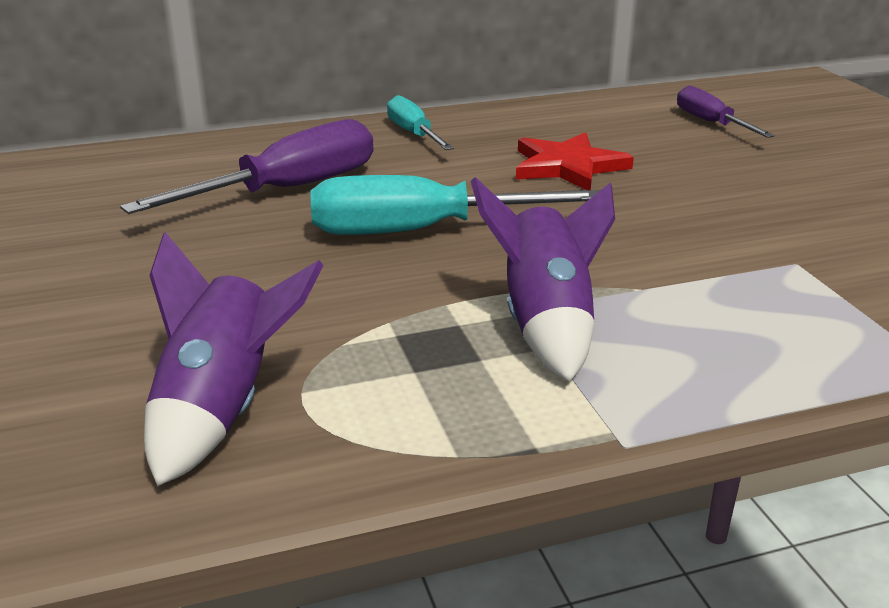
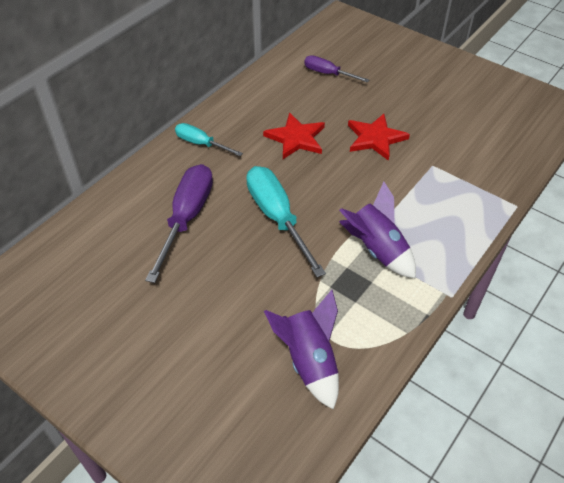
camera: 35 degrees left, 20 degrees up
turquoise screwdriver [310,175,600,235] -> turquoise screwdriver turned 105 degrees clockwise [246,166,326,277]
none -> red star [348,114,410,161]

